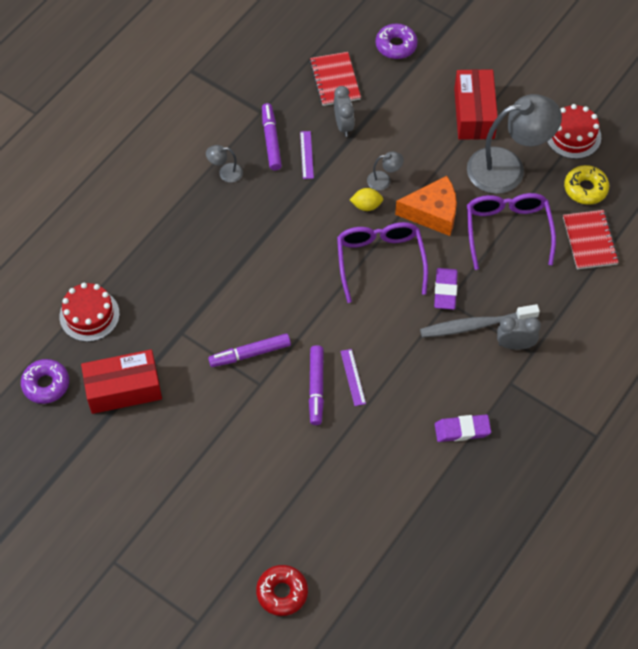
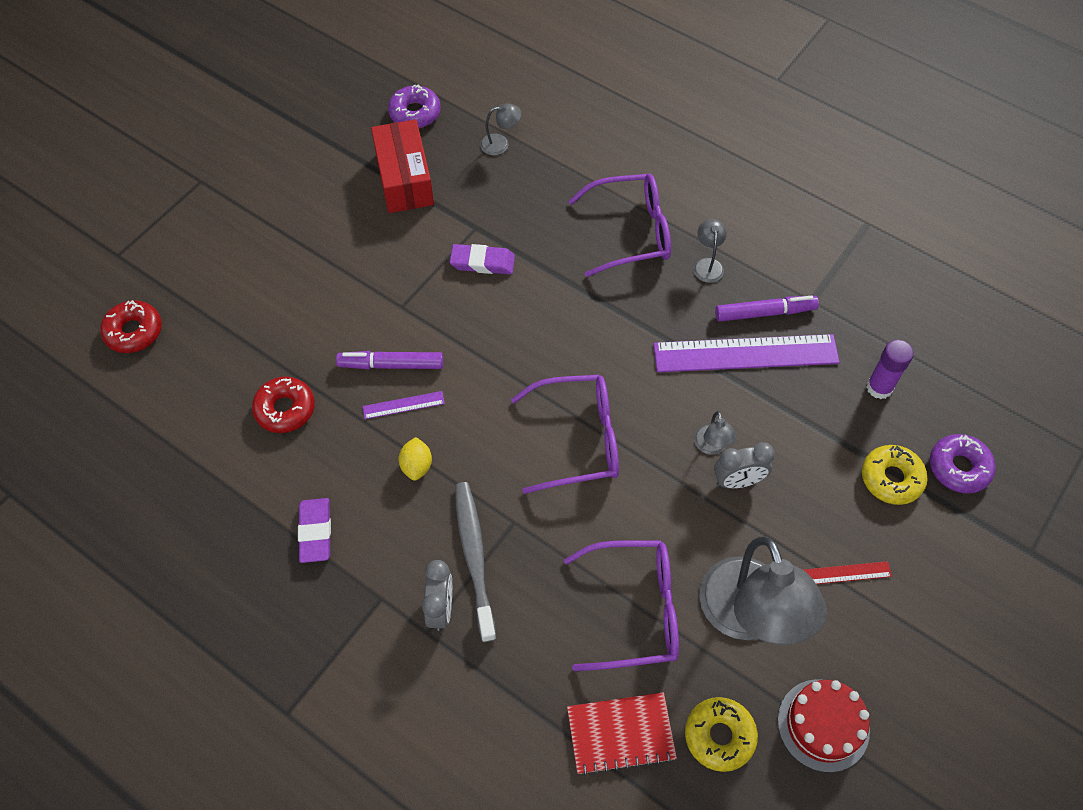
camera: 90 degrees right, 0 degrees up
red cake [60,283,120,342] -> grey lamp [480,103,521,155]
purple marker [208,333,291,367] -> none
purple ruler [300,131,314,179] -> purple ruler [653,334,840,372], size x2.32
red notebook [310,52,361,106] -> purple glue stick [866,340,914,399]
grey clock [334,86,354,137] -> grey clock moved to [714,442,775,489]
yellow lemon [350,188,383,211] -> yellow lemon moved to [399,437,432,481]
orange cheese [395,176,457,236] -> none
purple eraser [434,268,458,310] -> purple eraser moved to [450,244,515,274]
red box [454,69,498,140] -> red ruler [803,561,892,584]
none -> red donut [252,377,315,433]
none -> purple glasses [568,174,671,277]
none -> yellow donut [862,445,928,505]

